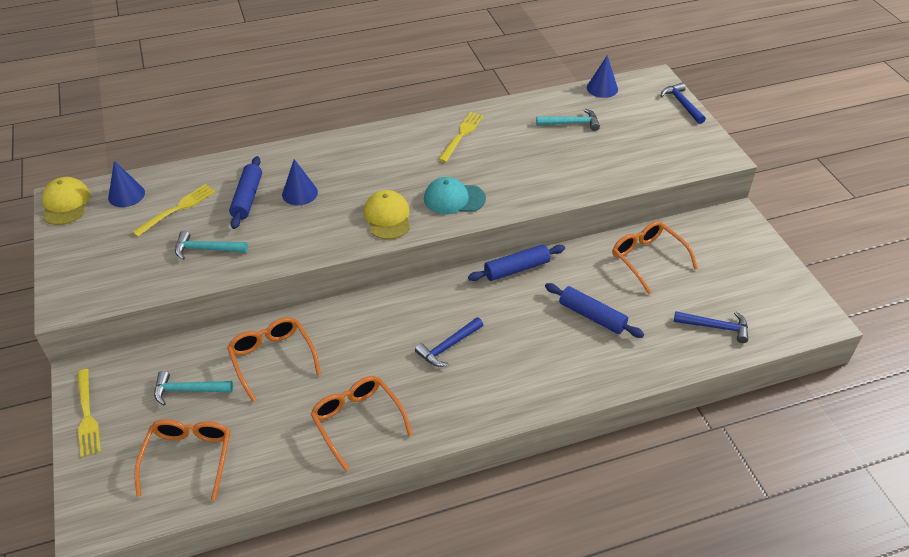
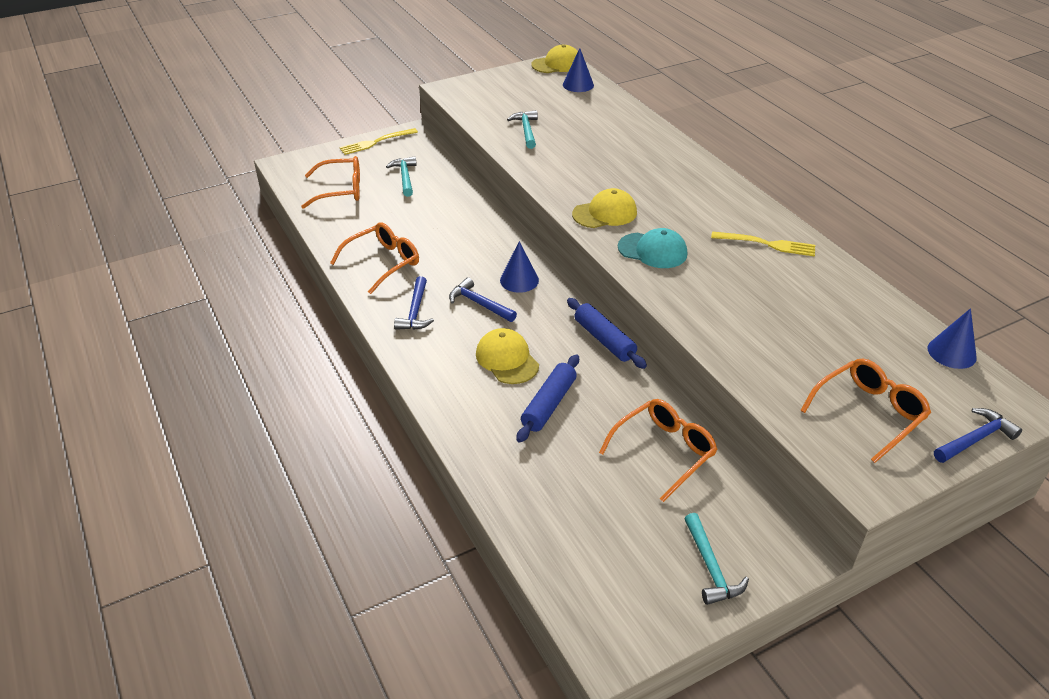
camera: 80 degrees right, 5 degrees down
yellow fork [132,184,216,237] -> none
orange glasses [227,317,321,402] -> orange glasses moved to [800,358,931,463]
blue rolling pin [229,156,262,229] -> none
blue cone [282,159,318,205] -> blue cone moved to [500,241,539,293]
turquoise cap [424,177,486,214] -> turquoise cap turned 120 degrees clockwise [618,228,687,268]
turquoise hammer [536,109,600,131] -> turquoise hammer moved to [685,513,749,605]
blue hammer [674,311,748,343] -> blue hammer moved to [394,276,434,330]
none -> yellow cap [476,328,539,384]

